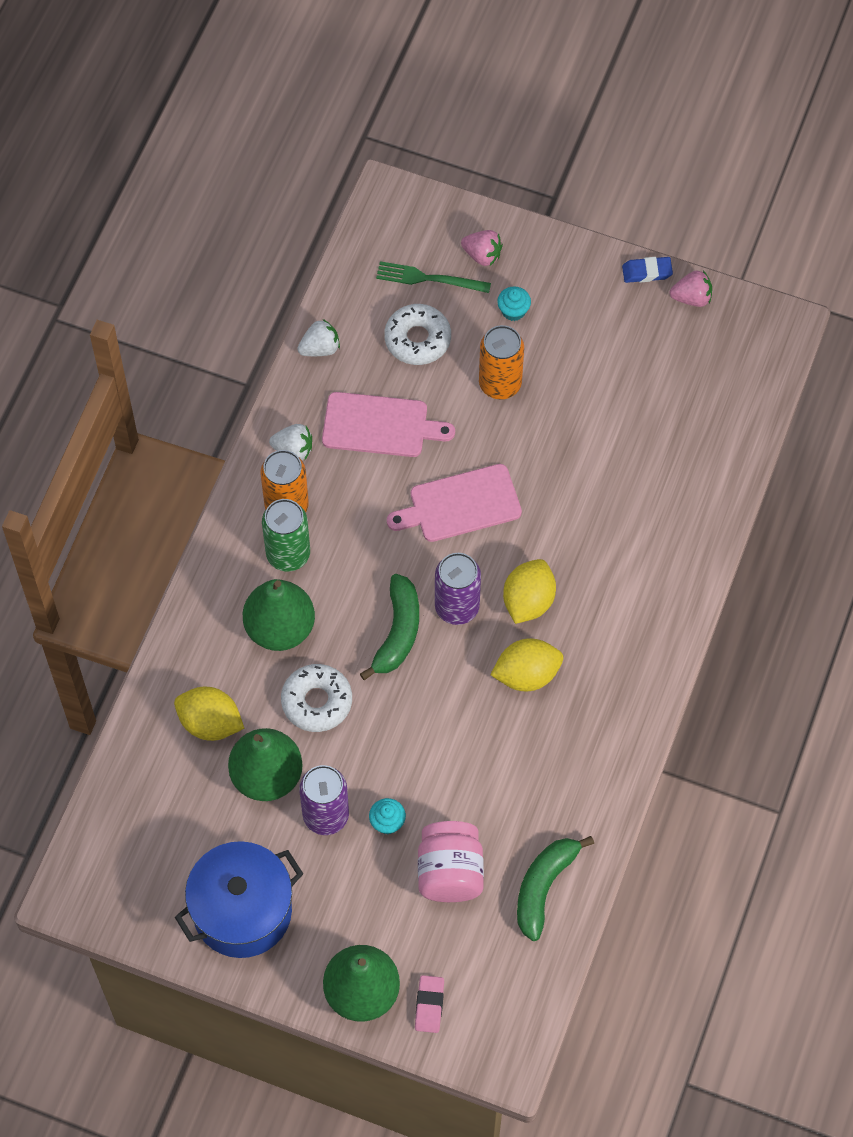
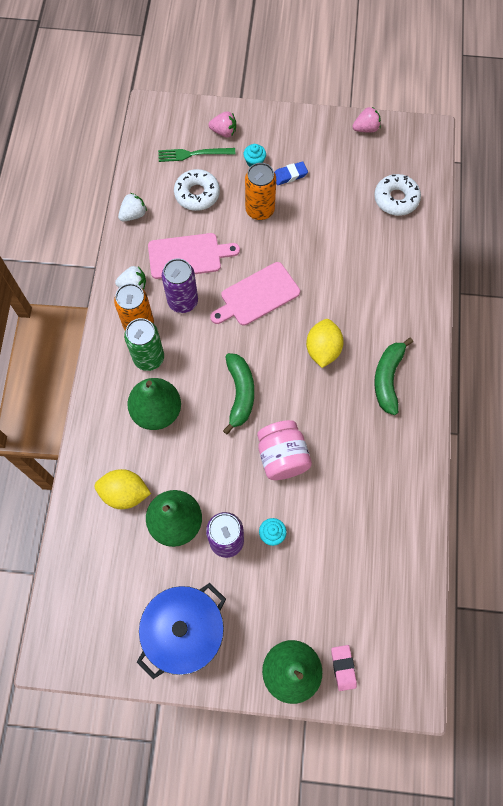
camera: 15 degrees left, 5 degrees up
white donut [281,664,352,732] -> white donut moved to [374,174,421,216]
pink jar [418,821,484,902] -> pink jar moved to [257,420,312,480]
purple can [435,553,481,625] -> purple can moved to [162,258,198,313]
yellow lemon [490,638,563,691] -> none
green banana [517,836,594,941] -> green banana moved to [374,338,413,415]
blue eraser [622,257,673,283] -> blue eraser moved to [274,161,308,185]

